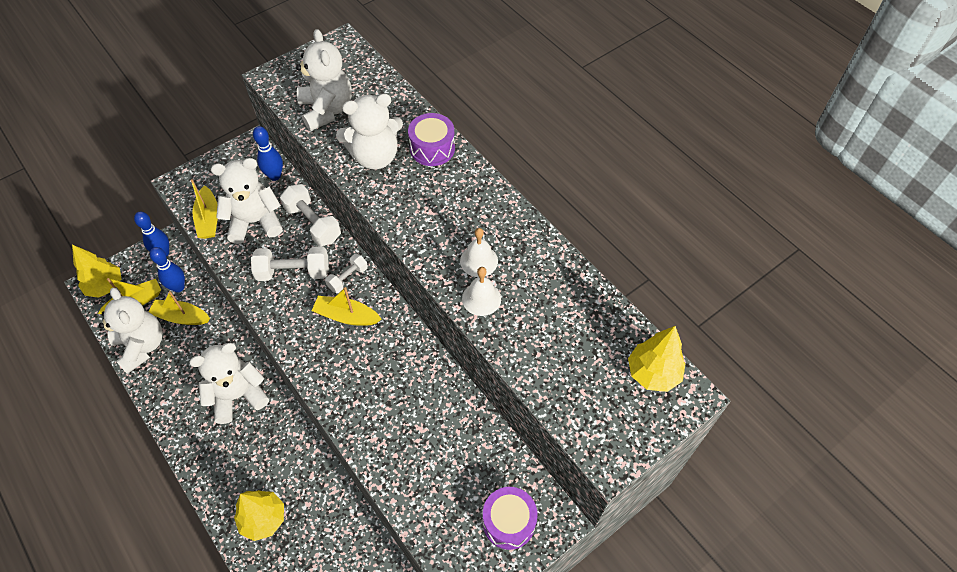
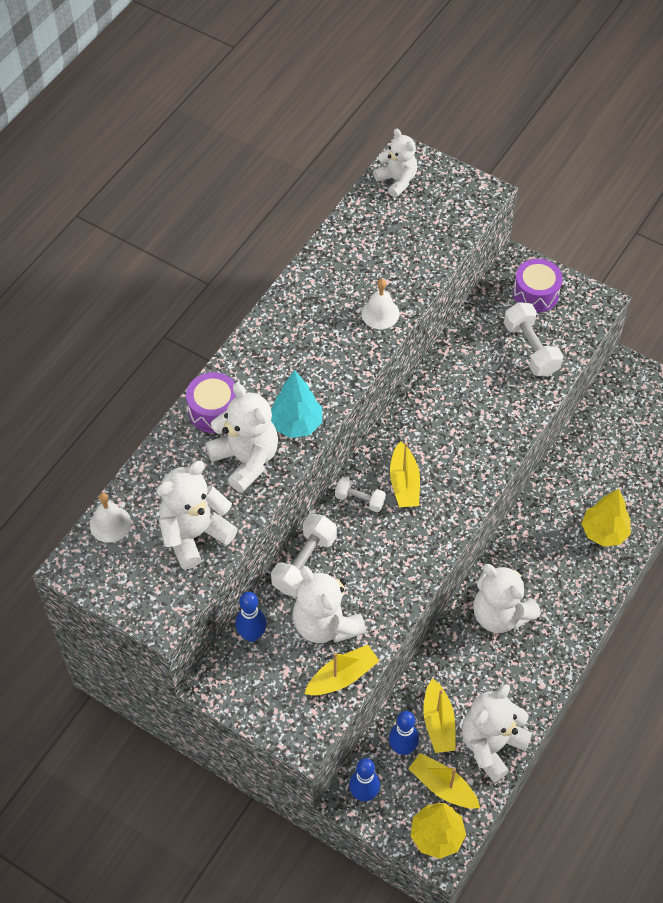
camera: 110 degrees left, 0 degrees up
white dumbbell [251,246,329,281] -> white dumbbell moved to [504,302,563,376]
white bell [460,228,498,277] -> white bell moved to [90,493,131,543]
yellow tree [628,326,685,392] -> white teddy bear [373,128,417,198]
none -> turquoise tree [271,370,322,438]

